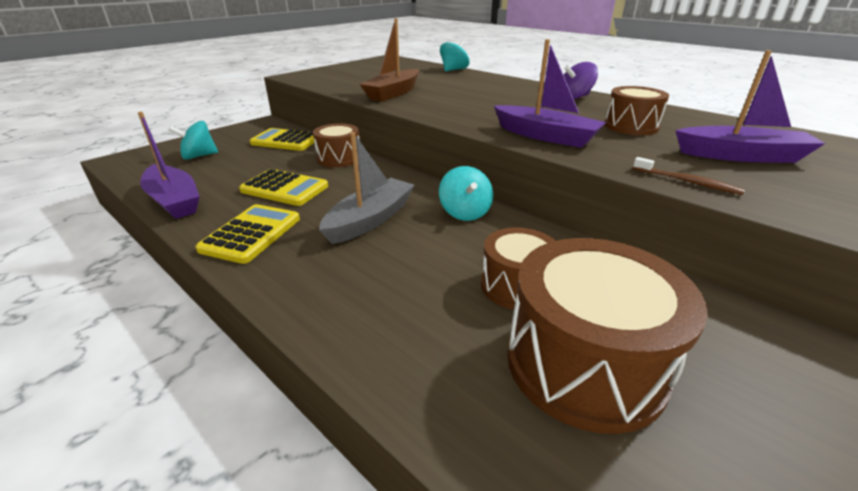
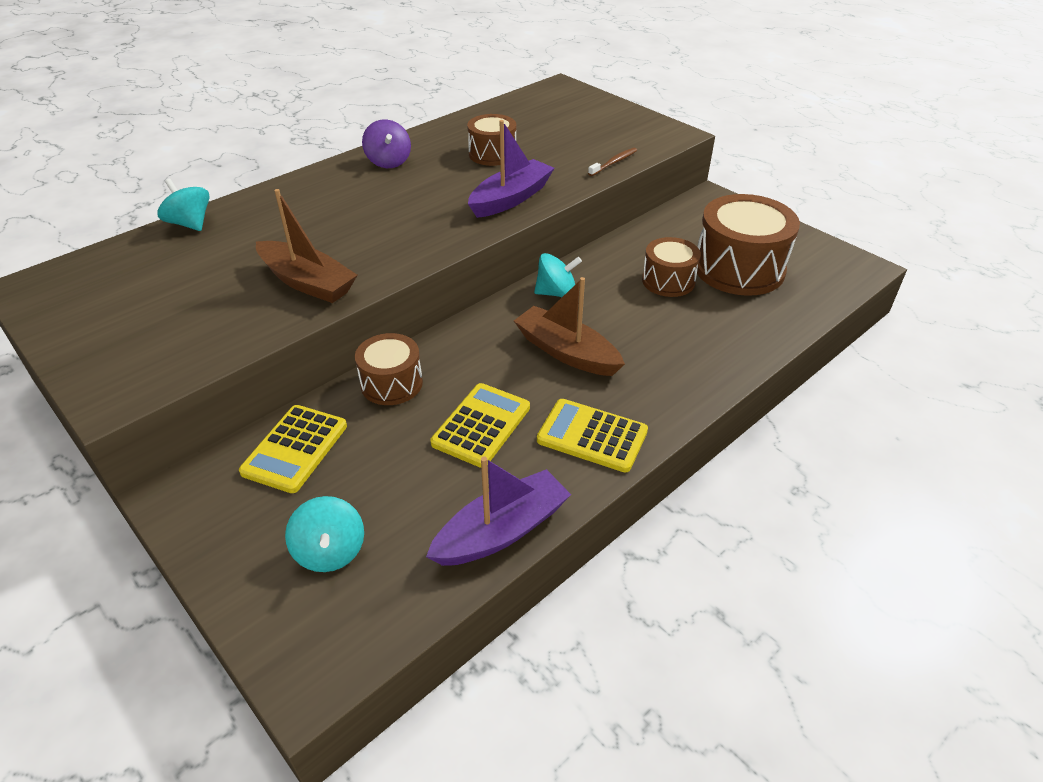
camera: 85 degrees left, 10 degrees up
grey boat [319,132,415,244] -> brown boat [514,277,625,376]
purple boat [675,50,826,163] -> none

